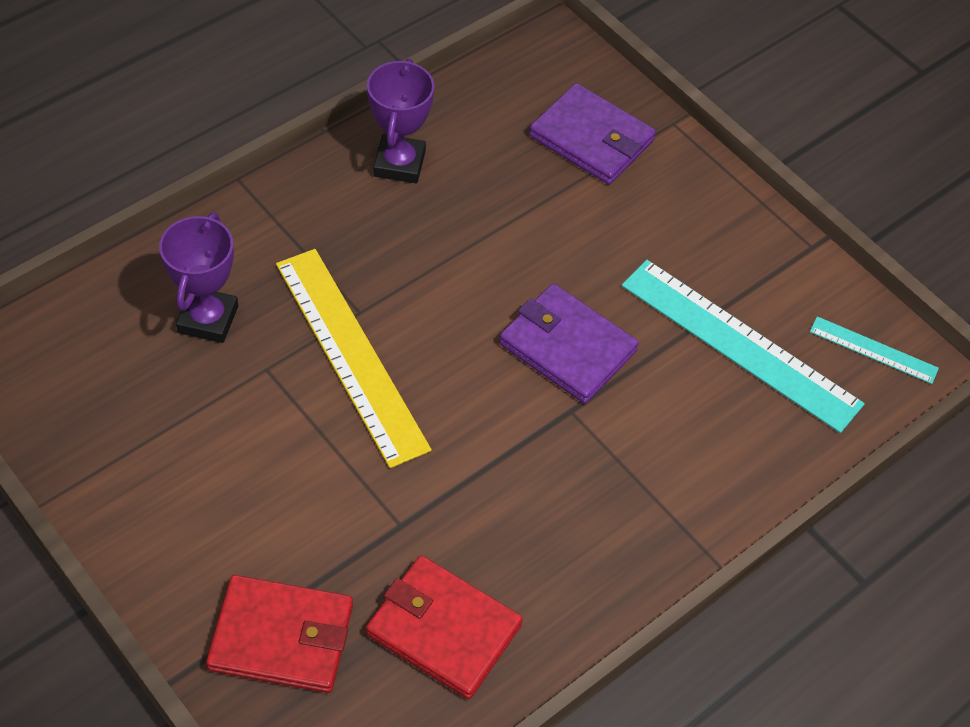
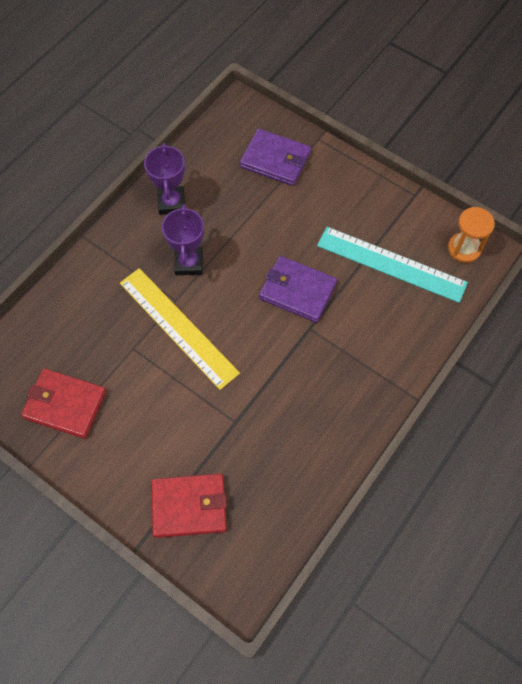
camera: 10 degrees left, 10 degrees up
purple trophy [159,213,238,343] -> purple trophy moved to [162,204,204,275]
red wallet [366,555,523,699] -> red wallet moved to [21,368,106,439]
turquoise ruler [810,316,939,384] -> orange hourglass [448,207,495,263]

